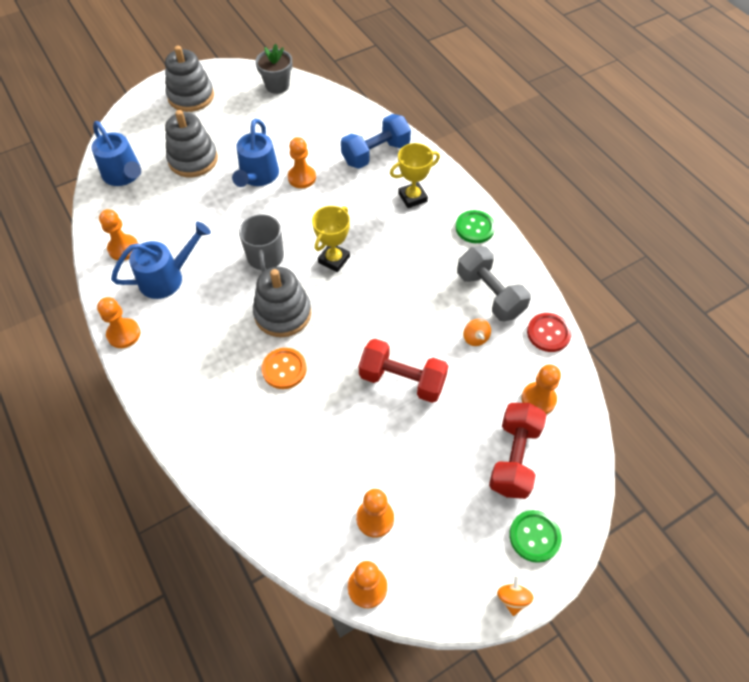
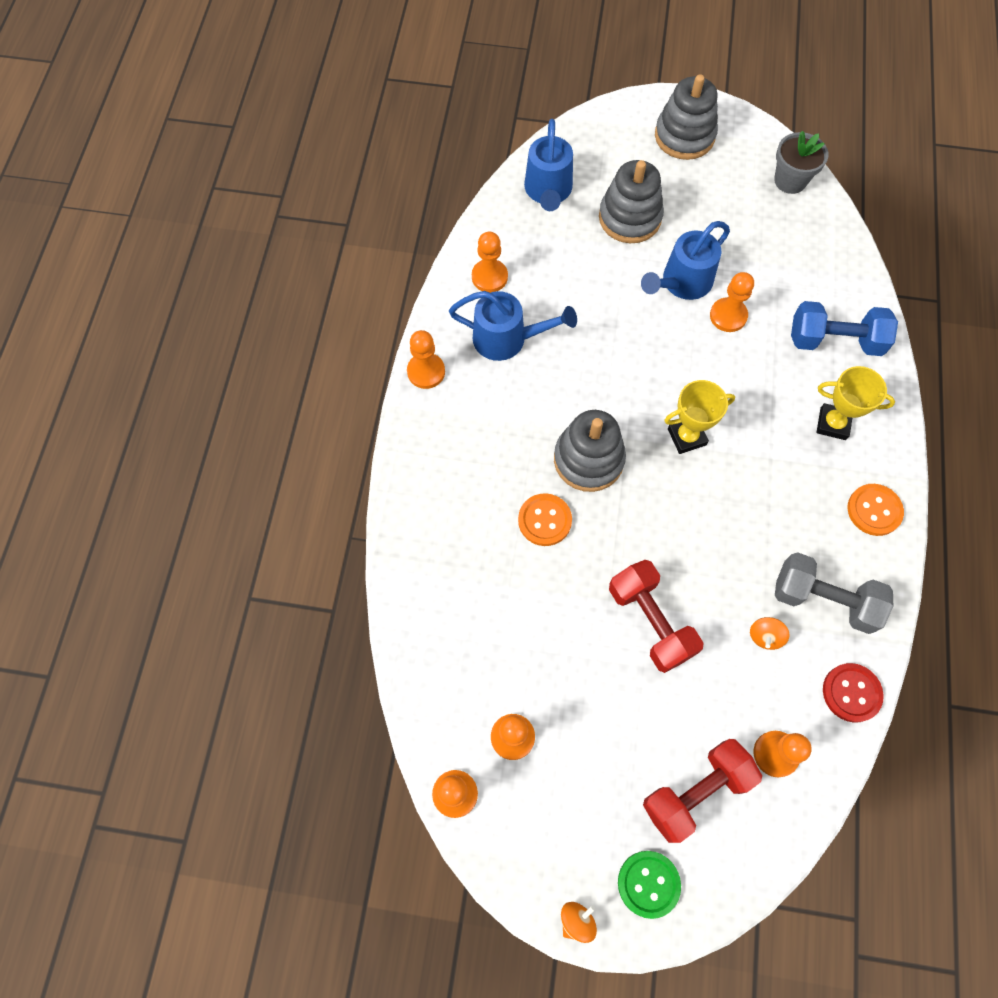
camera: 40 degrees right, 10 degrees up
grey mug [239,214,284,272] -> none
green button [455,210,495,243] -> orange button [848,484,904,536]
grey dumbbell [457,246,531,322] -> grey dumbbell turned 75 degrees counterclockwise [775,552,893,634]

